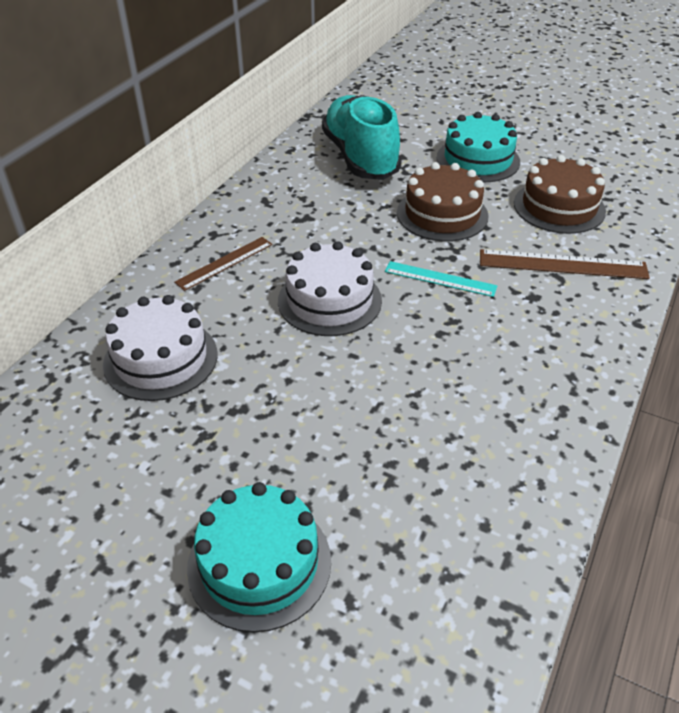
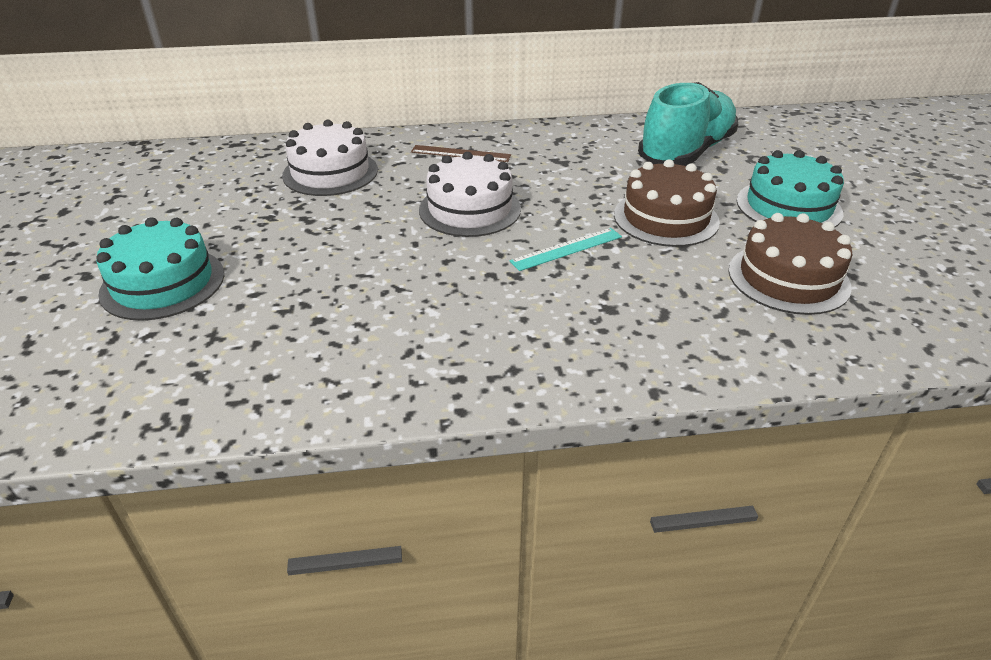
camera: 55 degrees right, 5 degrees down
turquoise ruler [385,261,497,297] -> turquoise ruler turned 75 degrees clockwise [509,228,622,271]
brown ruler [480,249,650,279] -> none

